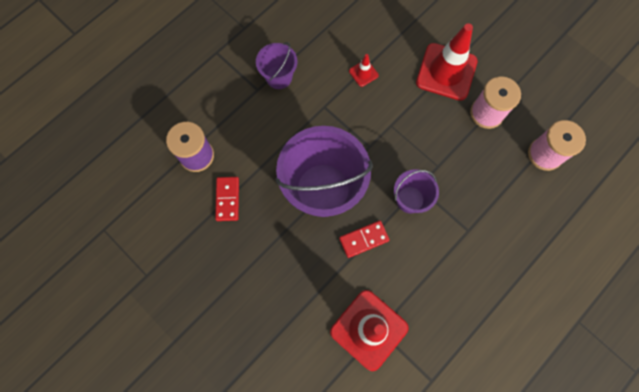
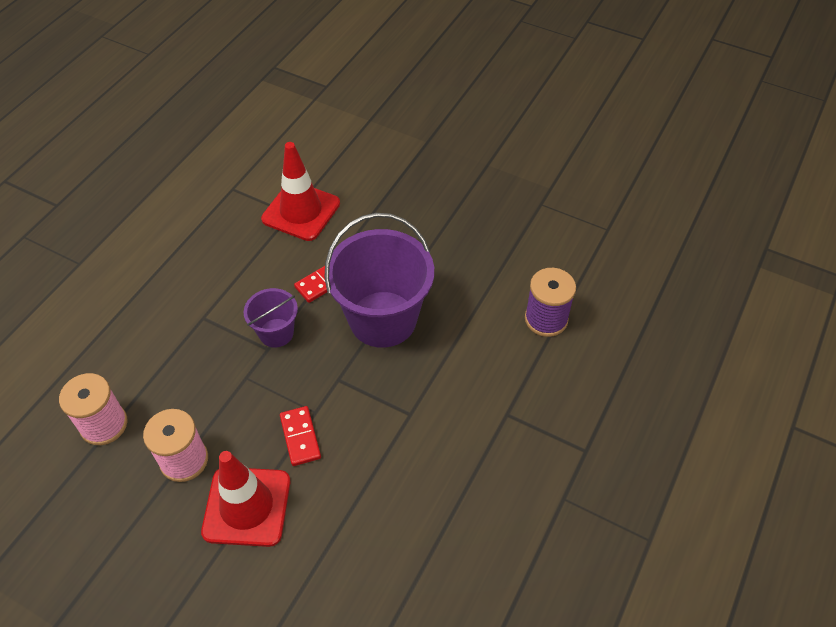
camera: 165 degrees right, 20 degrees down
red domino [215,177,239,221] -> red domino moved to [280,406,321,466]
purple bucket [256,42,297,89] -> none
red traffic cone [349,54,379,87] -> none

